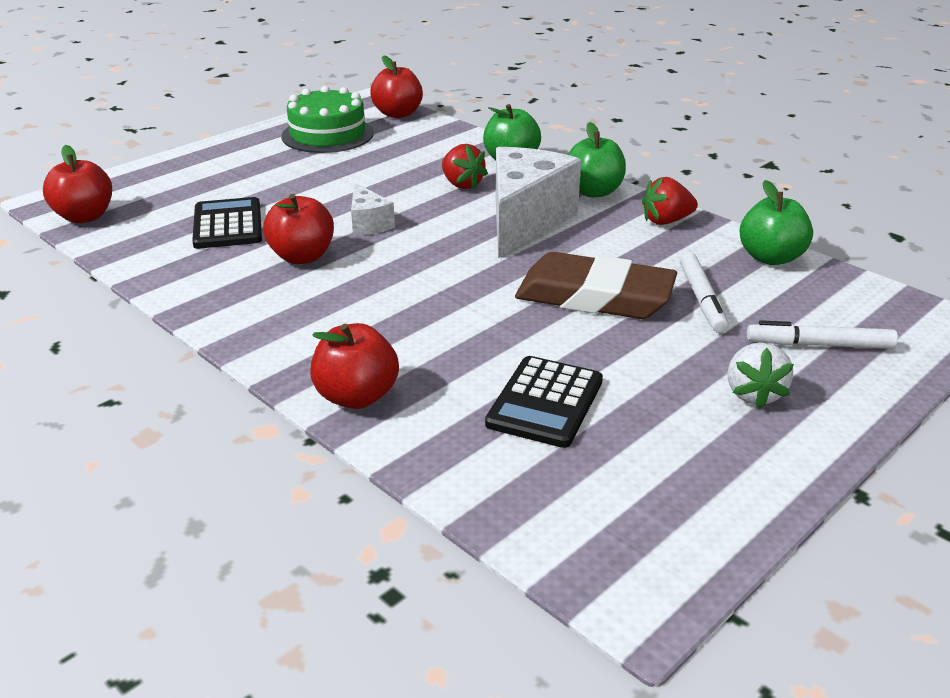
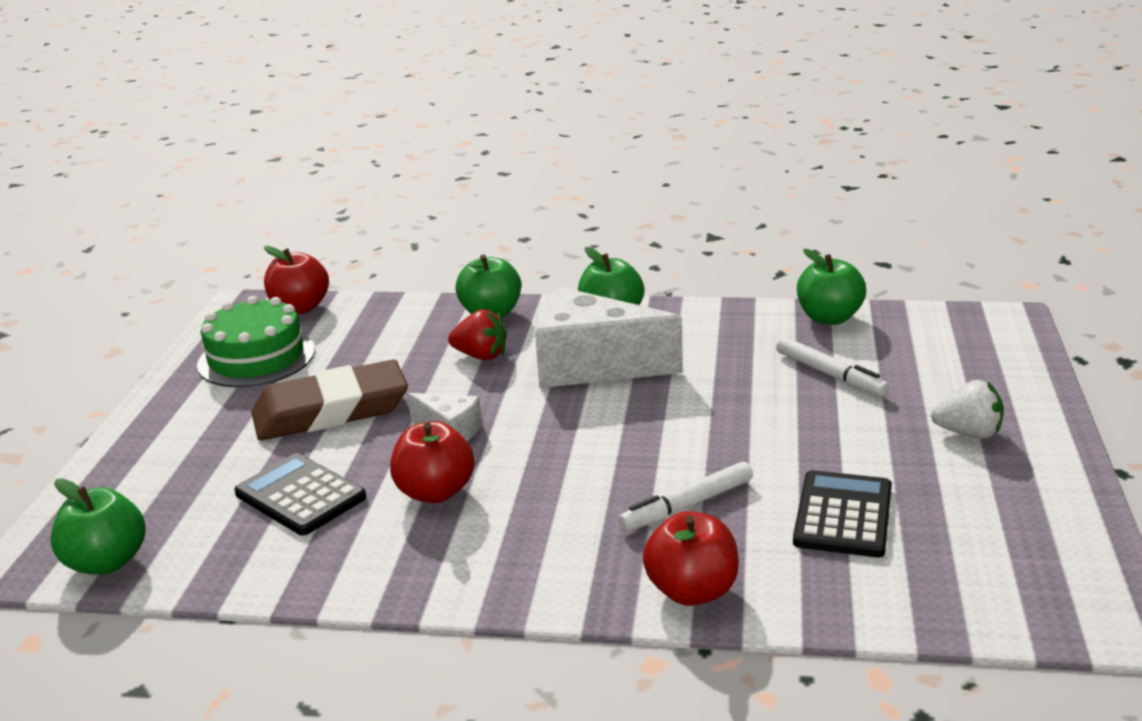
camera: 35 degrees left, 5 degrees down
red apple [43,145,112,223] -> green apple [51,478,146,575]
black calculator [485,356,603,448] -> black calculator turned 150 degrees counterclockwise [793,470,892,557]
white cheese [495,147,581,258] -> white cheese turned 60 degrees counterclockwise [535,287,683,388]
brown eraser [515,252,677,319] -> brown eraser moved to [251,360,408,441]
red strawberry [642,177,698,225] -> none
white strawberry [727,342,794,409] -> white strawberry turned 45 degrees counterclockwise [931,380,1004,439]
white marker [747,320,898,349] -> white marker moved to [618,462,753,531]

